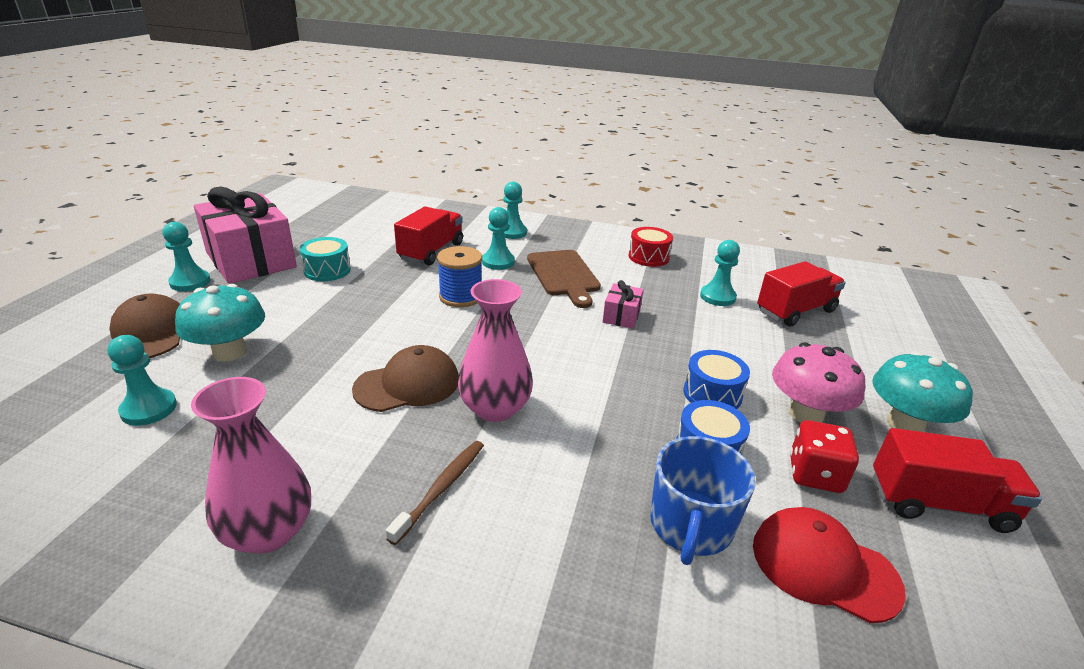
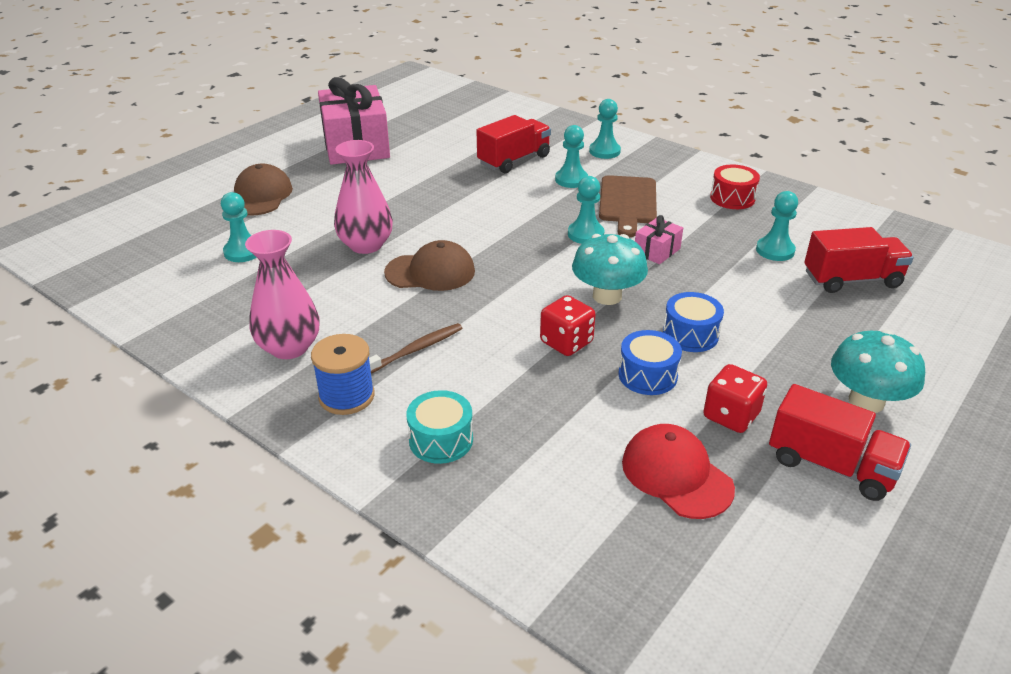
camera: 25 degrees right, 5 degrees up
turquoise pawn [163,222,210,291] -> turquoise pawn moved to [568,176,604,244]
turquoise mushroom [175,284,265,362] -> turquoise mushroom moved to [572,234,648,305]
turquoise drum [299,237,351,281] -> turquoise drum moved to [406,390,473,464]
blue spool [437,246,482,307] -> blue spool moved to [311,334,375,415]
pink vase [458,279,533,422] -> pink vase moved to [334,140,393,254]
blue mug [650,436,756,565] -> none
pink mushroom [772,342,865,423] -> none
none -> red dice [540,295,596,356]

